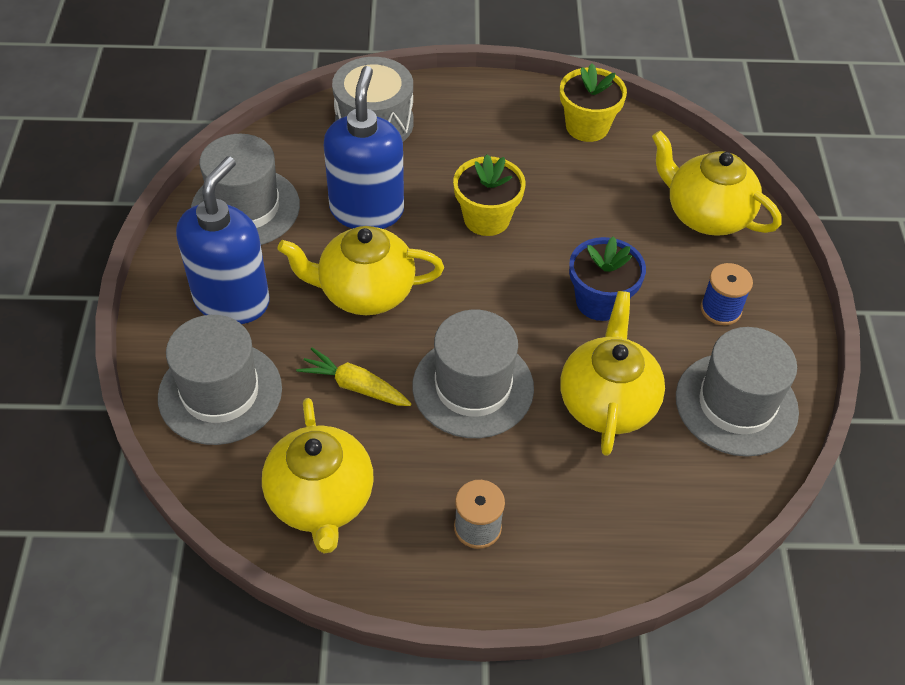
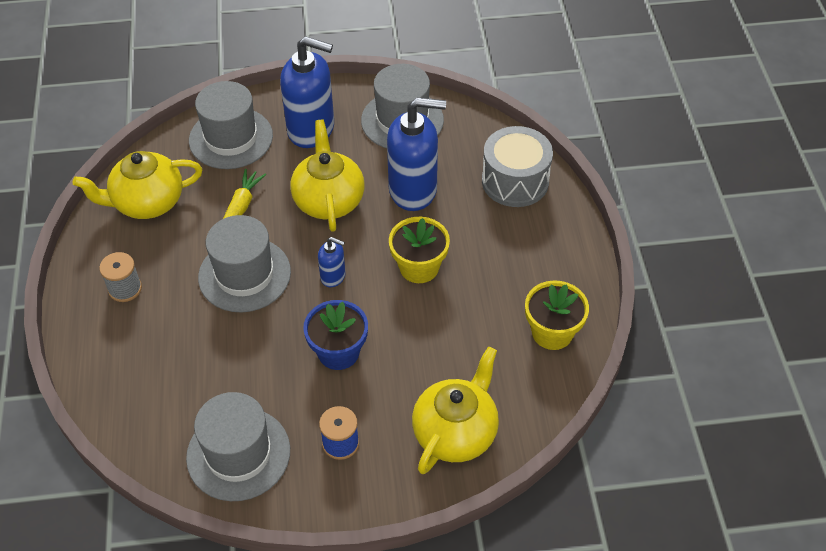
camera: 85 degrees right, 0 degrees up
yellow teapot [560,291,665,456] -> none
none -> blue soap dispenser [318,237,346,287]

